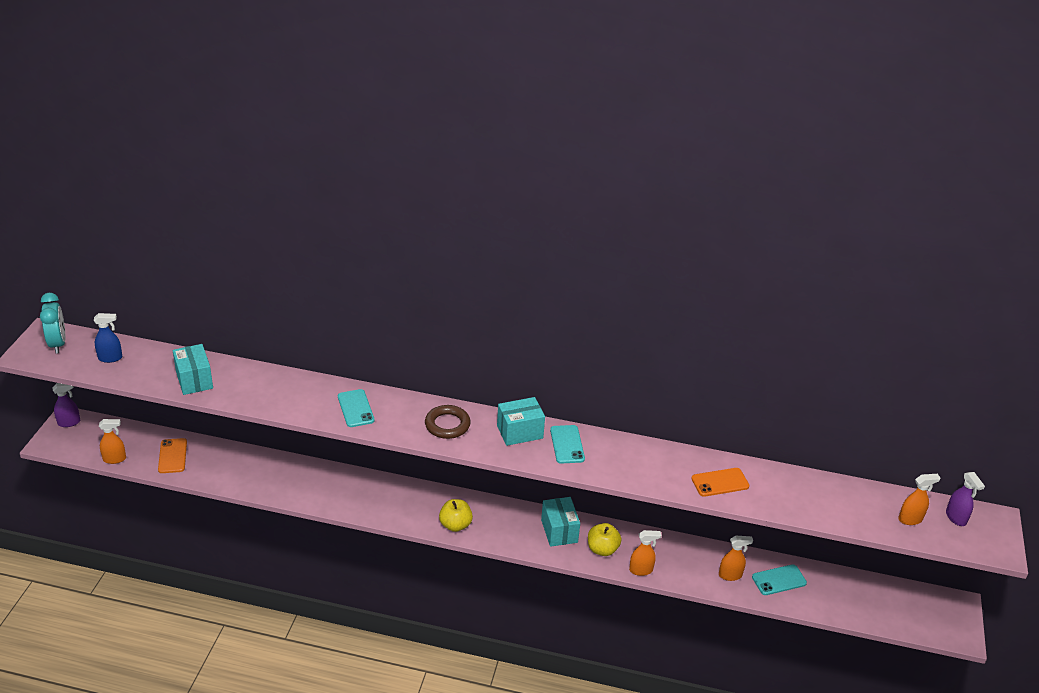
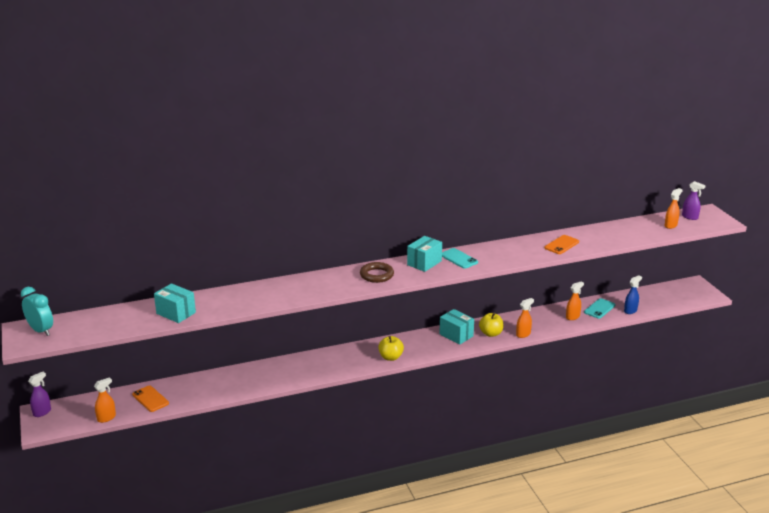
camera: 30 degrees left, 10 degrees down
blue spray bottle [94,313,123,363] -> blue spray bottle moved to [624,275,642,314]
turquoise phone [338,389,375,427] -> none

